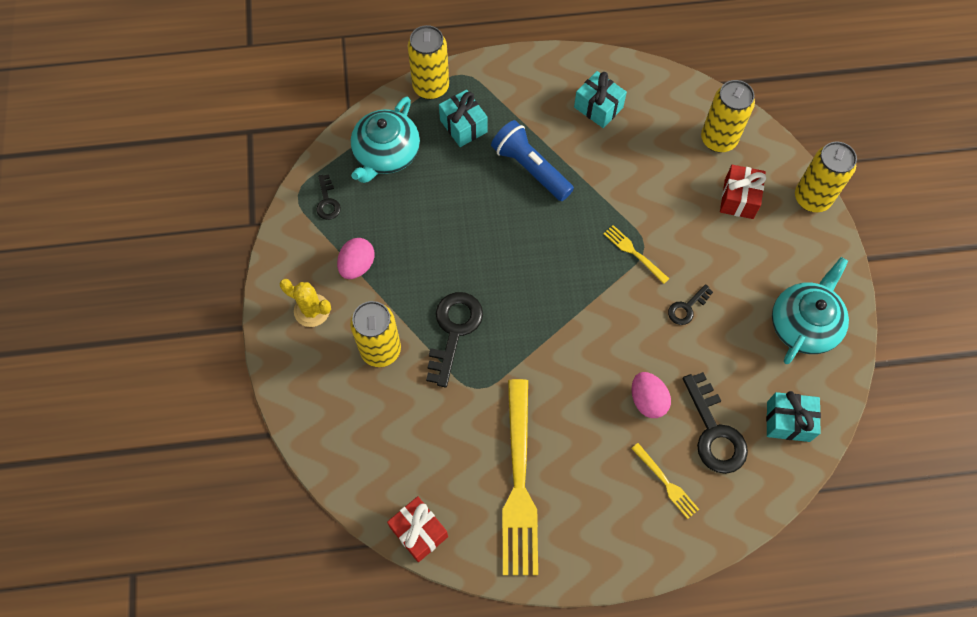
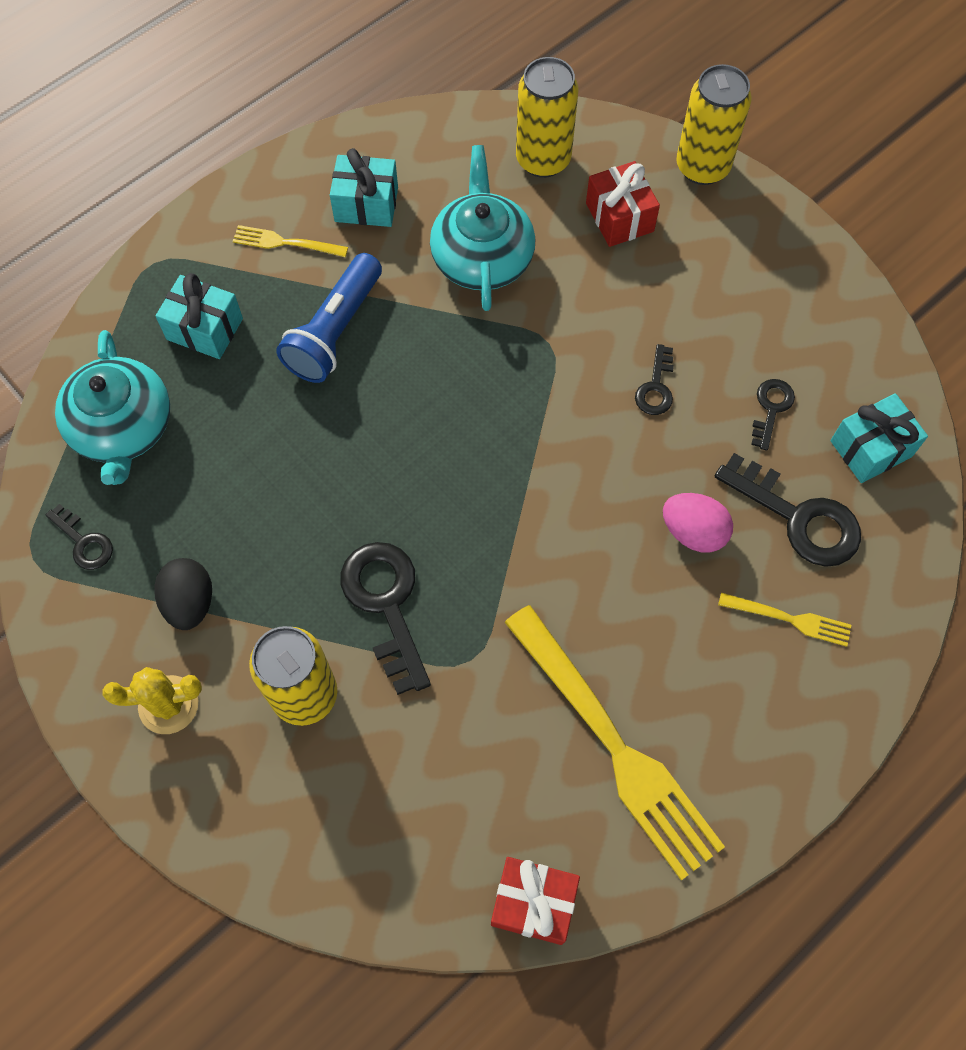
camera: 35 degrees left, 0 degrees up
pink egg [337,238,374,279] -> black egg [154,558,212,630]
yellow can [408,25,449,99] -> none
blue flashlight [491,120,574,201] -> blue flashlight turned 75 degrees counterclockwise [276,253,382,383]
yellow fork [603,225,669,284] -> yellow fork moved to [233,225,348,257]
turquoise teapot [772,257,849,364] -> turquoise teapot moved to [430,145,535,311]
none -> black key [751,379,795,451]

